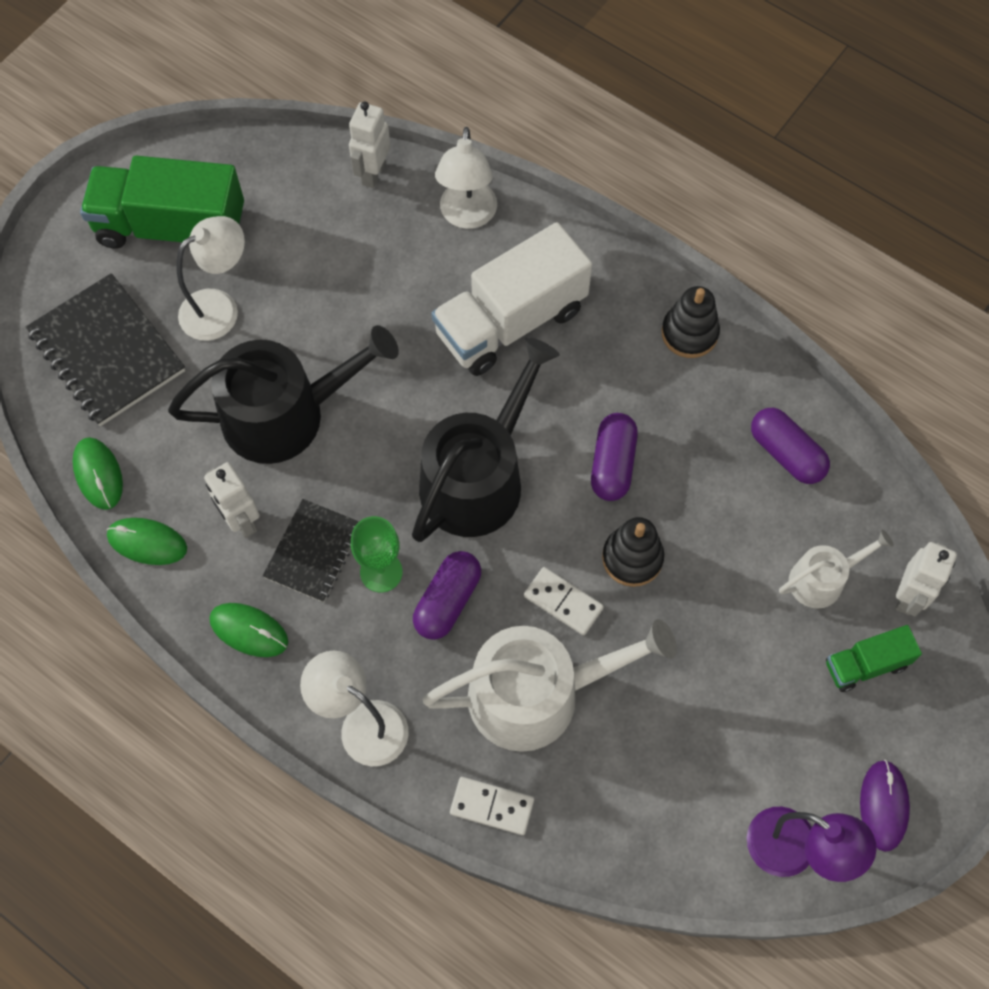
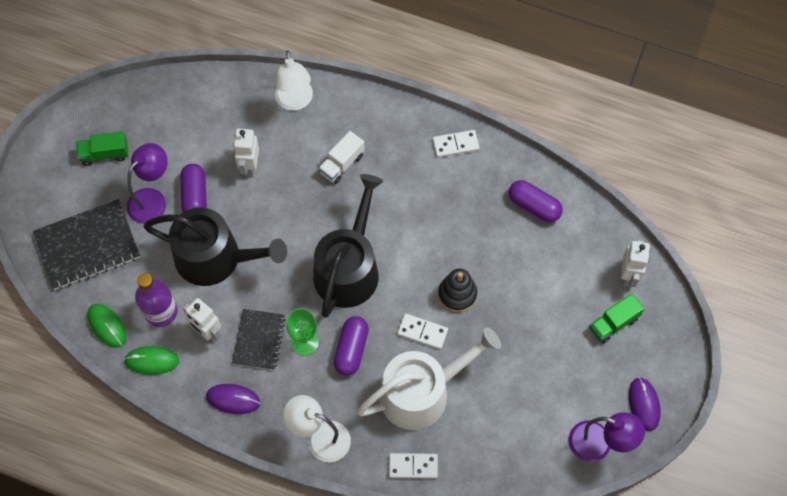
camera: 15 degrees left, 0 degrees up
black notebook [26,273,185,426] -> black notebook turned 60 degrees counterclockwise [33,199,140,290]
green truck [80,156,244,249] -> green truck [76,131,128,166], size x0.50
black watering can [168,325,399,464] -> black watering can turned 45 degrees clockwise [143,208,287,286]
white lamp [176,216,245,341] -> purple lamp [127,143,168,224]
green mouse [209,603,288,657] -> purple mouse [206,384,260,414]
white robot [349,102,391,188] -> white robot moved to [233,129,259,177]
white truck [431,222,592,376] -> white truck [319,131,365,184], size x0.50
purple capsule [591,413,638,501] -> purple capsule moved to [180,164,207,212]
black stacking toy [662,286,720,358] -> white domino [433,130,479,157]
white watering can [779,530,894,609] -> none
none -> purple bottle [135,273,178,327]

